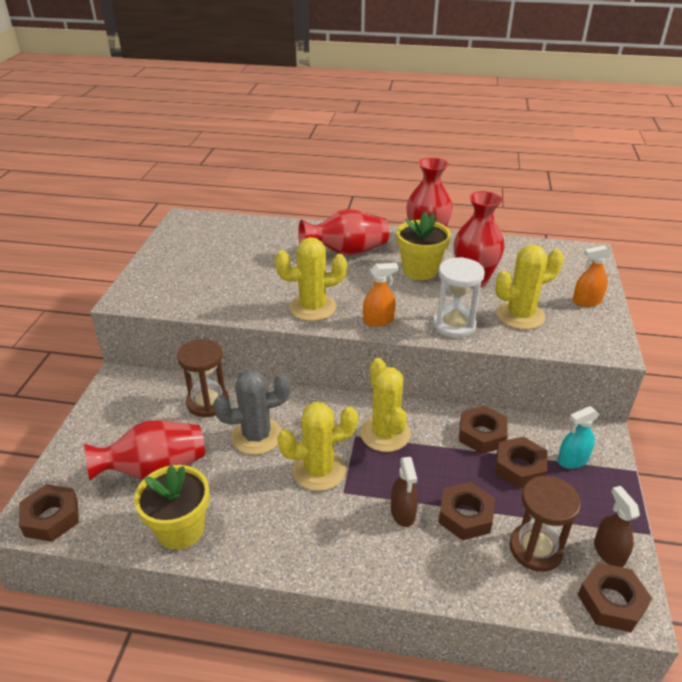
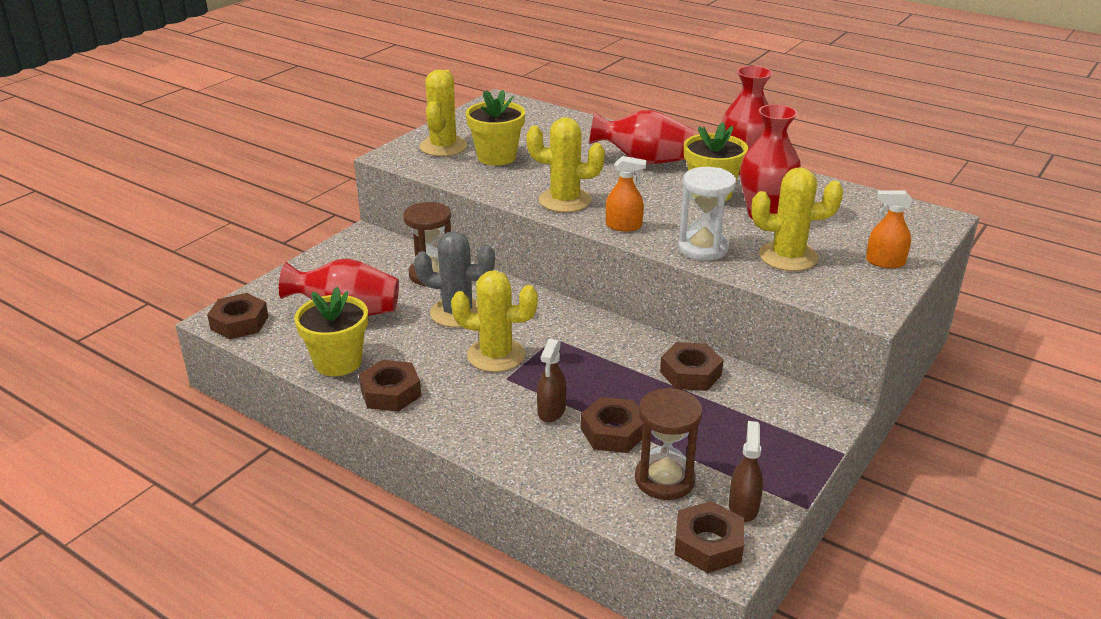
camera: 25 degrees right, 5 degrees down
yellow cactus [360,358,411,452] -> yellow cactus moved to [419,70,467,156]
brown nut [495,436,547,489] -> brown nut moved to [359,360,421,412]
turquoise spray bottle [557,406,599,469] -> none
none -> yellow flower pot [466,90,525,166]

